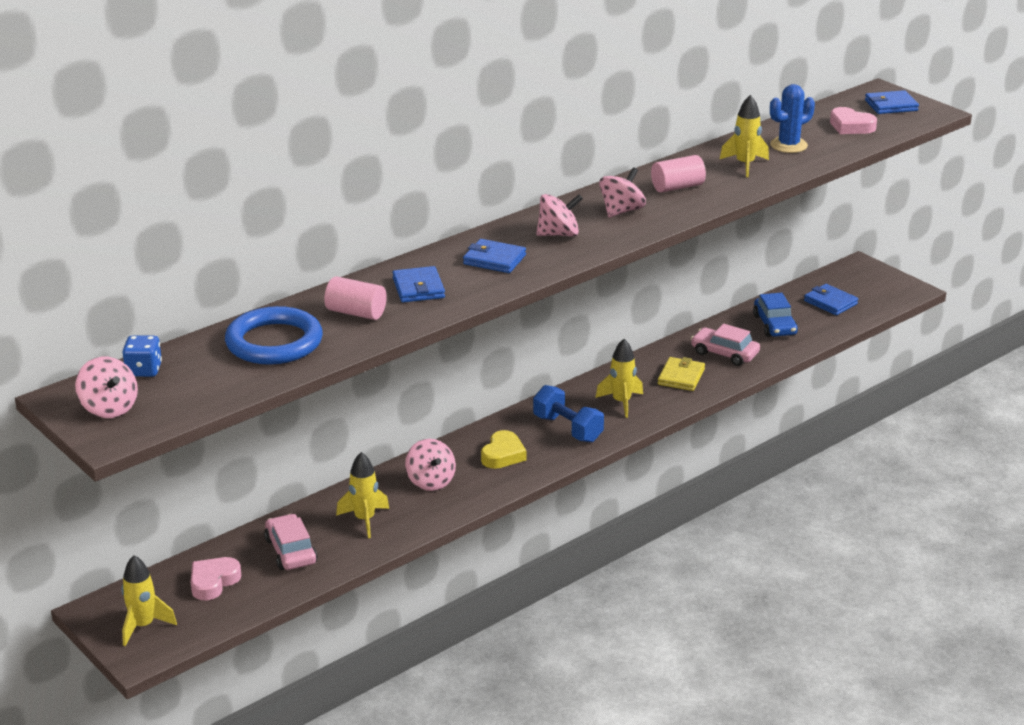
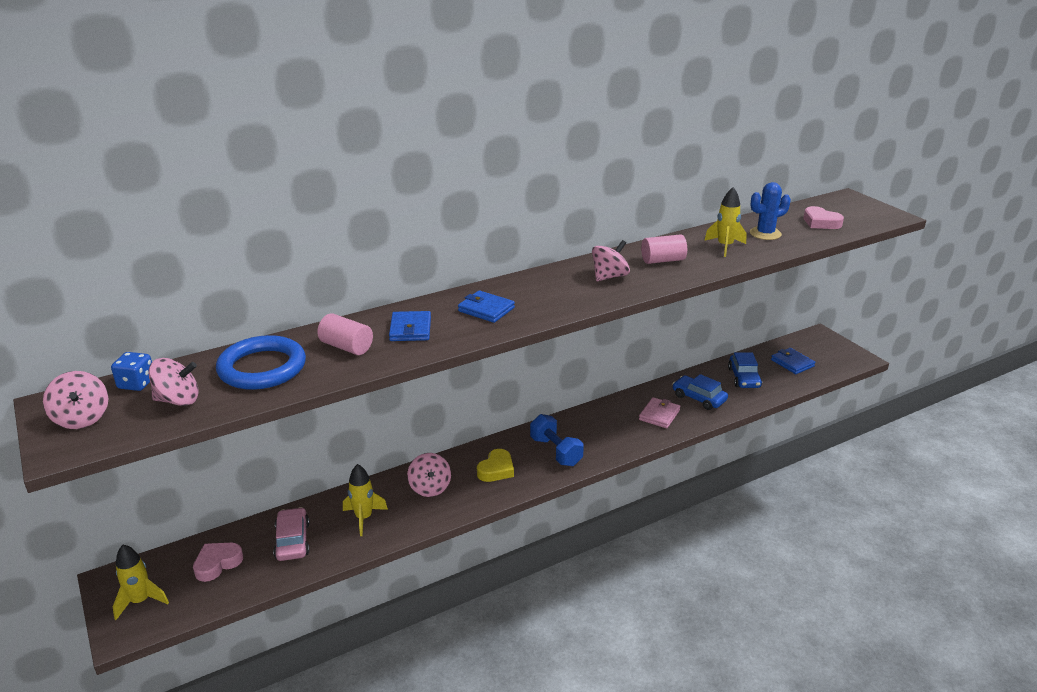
camera: 10 degrees right, 0 degrees up
pink spinning top [536,194,583,237] -> pink spinning top moved to [149,358,199,406]
yellow rocket [595,339,643,418] -> none
yellow wallet [658,357,705,391] -> pink wallet [639,397,680,428]
pink car [691,324,760,366] -> blue car [673,374,728,410]
blue wallet [865,90,919,114] -> none

